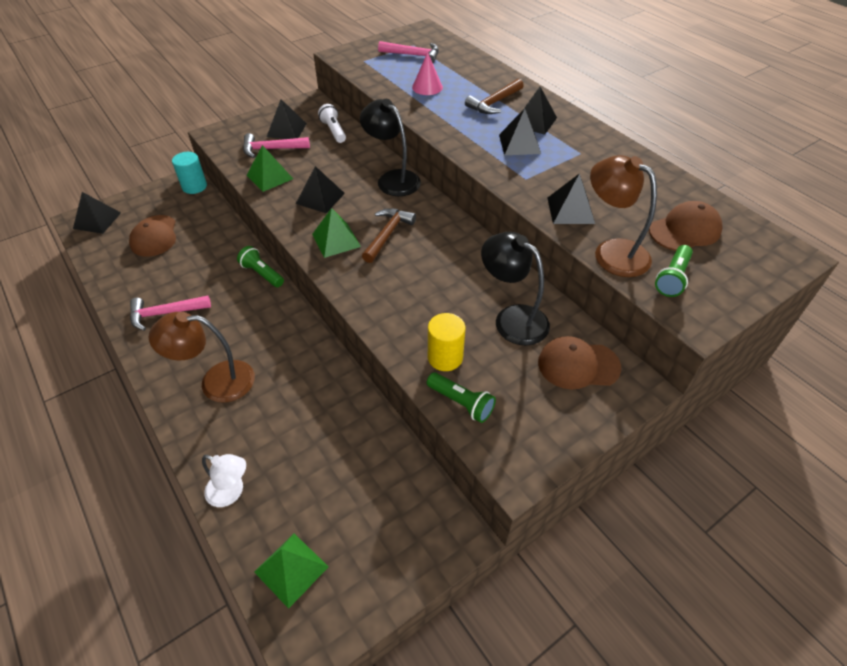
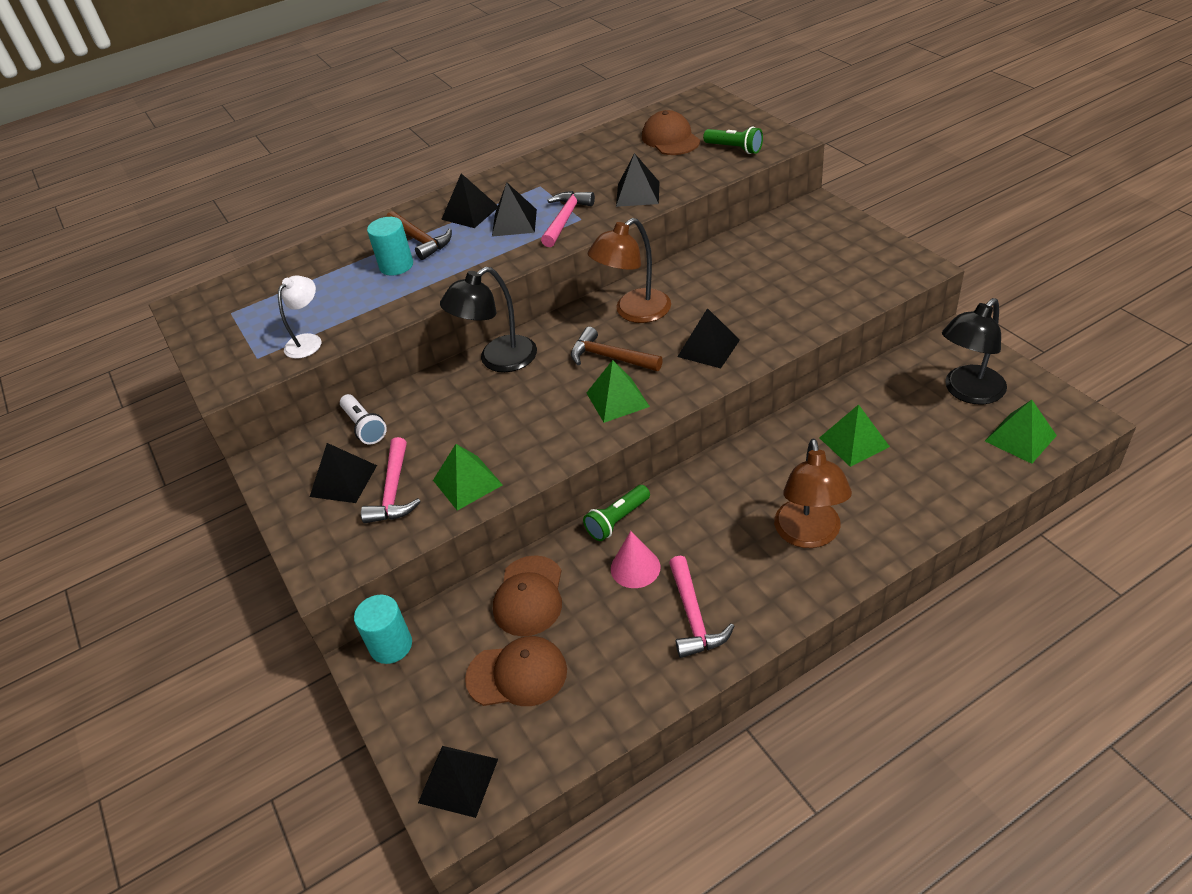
camera: 80 degrees left, 5 degrees down
white lamp [202,454,246,507] -> white lamp moved to [278,275,321,359]
black pyramid [296,166,345,214] -> black pyramid moved to [677,308,740,368]
white flashlight [318,104,346,143] -> white flashlight turned 105 degrees counterclockwise [340,394,387,444]
pink hammer [378,41,439,63] -> pink hammer moved to [541,191,595,247]
pink cone [412,52,443,95] -> pink cone moved to [611,531,660,588]
green flashlight [427,372,496,423] -> none
yellow cylinder [428,313,465,371] -> none
black lamp [481,232,550,346] -> black lamp moved to [942,298,1007,404]
brown cap [538,336,621,389] -> brown cap moved to [493,555,562,636]
brown lamp [590,155,657,277] -> brown lamp moved to [588,218,671,323]
none -> turquoise cylinder [367,217,413,275]
none -> green pyramid [819,404,890,467]

